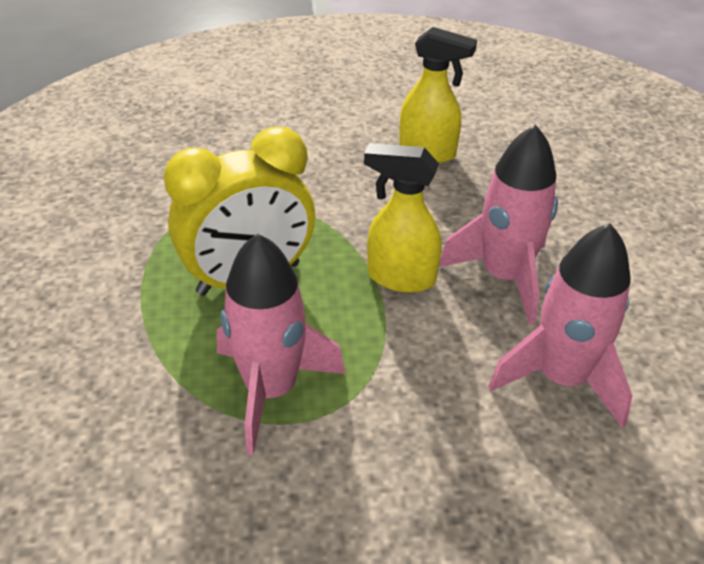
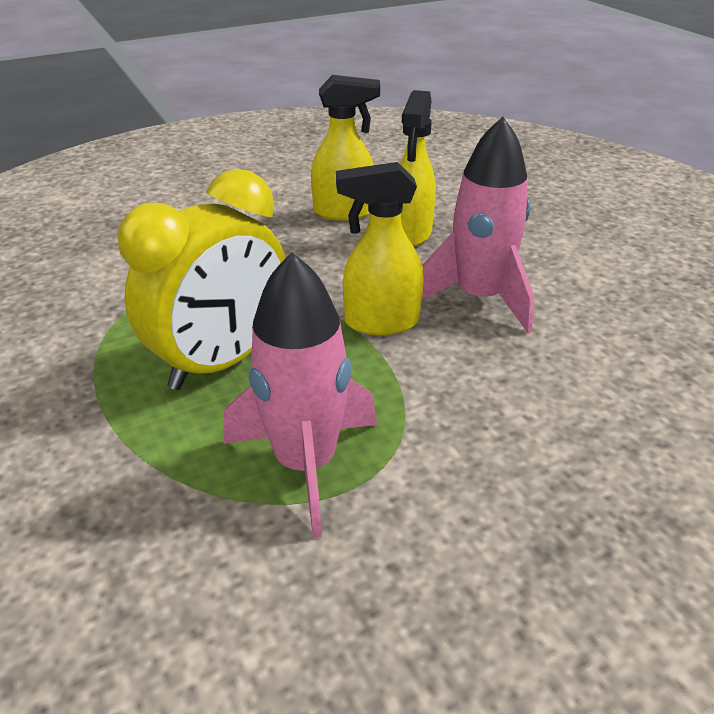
camera: 20 degrees left, 5 degrees down
pink rocket [488,223,633,428] -> none
none -> yellow spray bottle [400,90,436,247]

